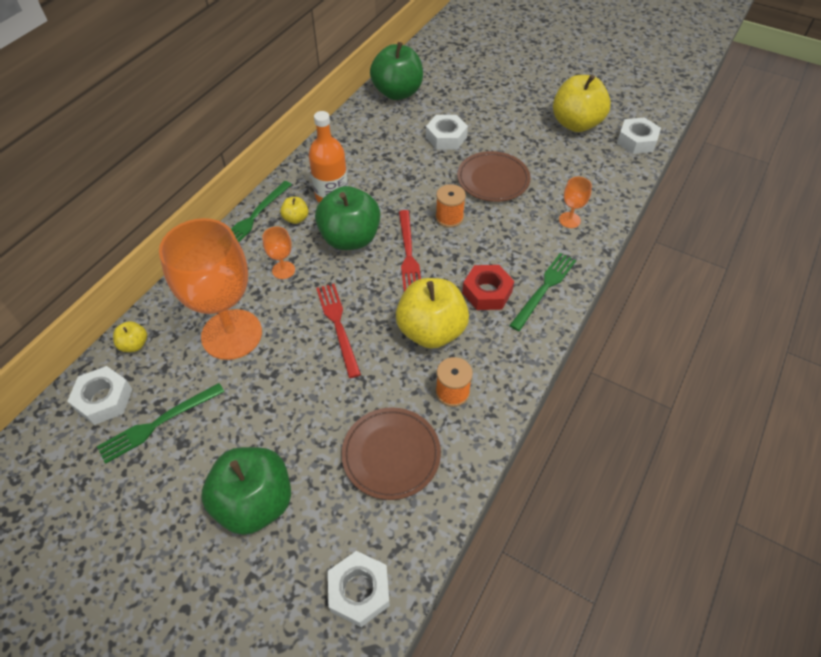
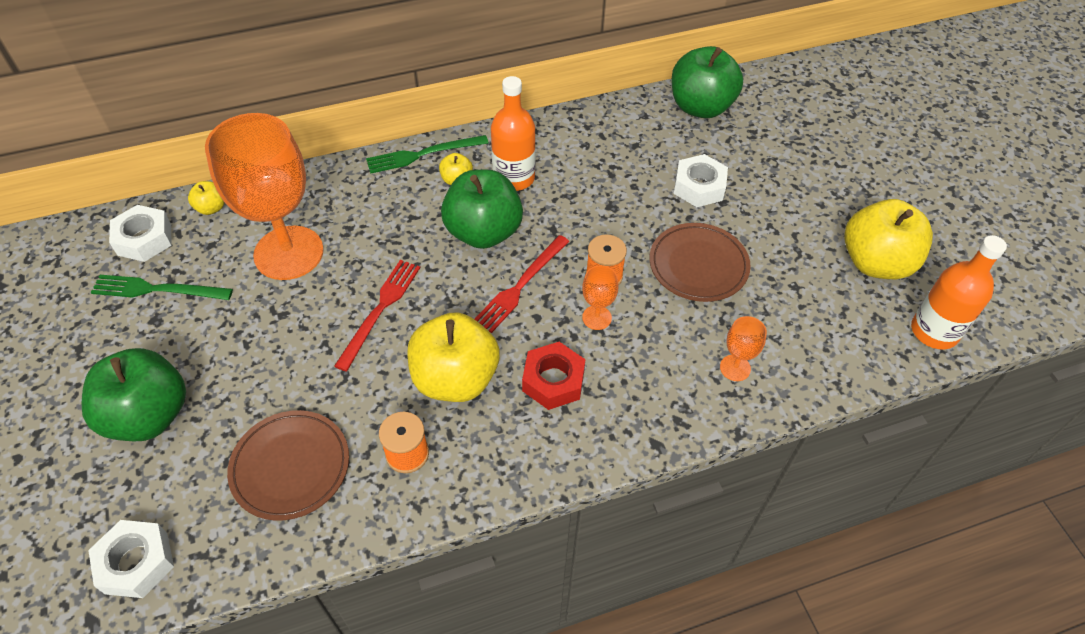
camera: 40 degrees right, 0 degrees up
orange goblet [262,226,295,279] -> orange goblet moved to [582,265,619,330]
green fork [509,253,576,331] -> none
white nut [617,117,661,154] -> orange bottle [911,235,1007,350]

